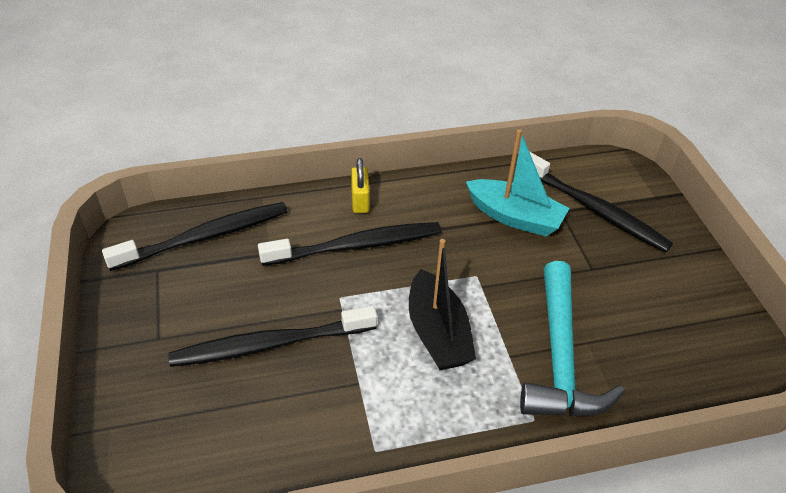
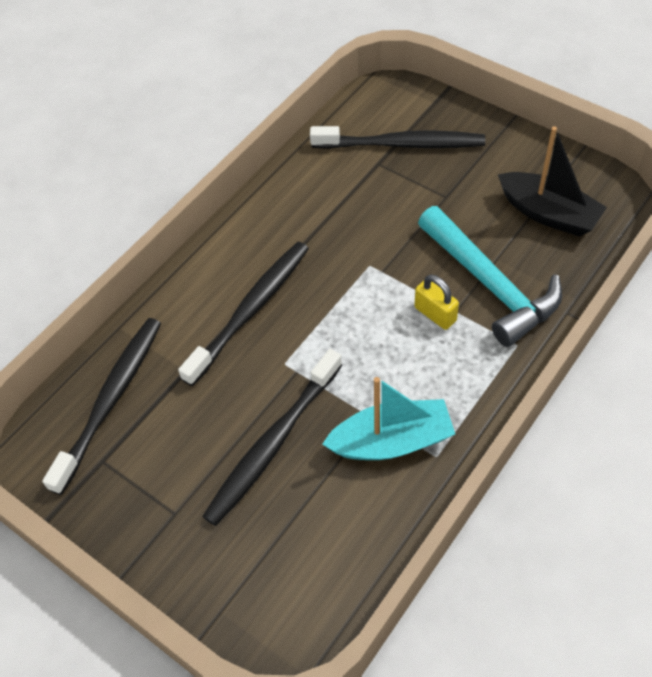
camera: 35 degrees left, 10 degrees up
yellow padlock [351,158,370,213] -> yellow padlock moved to [414,275,459,330]
black boat [409,239,476,370] -> black boat moved to [498,126,607,237]
turquoise boat [466,129,570,237] -> turquoise boat moved to [322,377,455,460]

